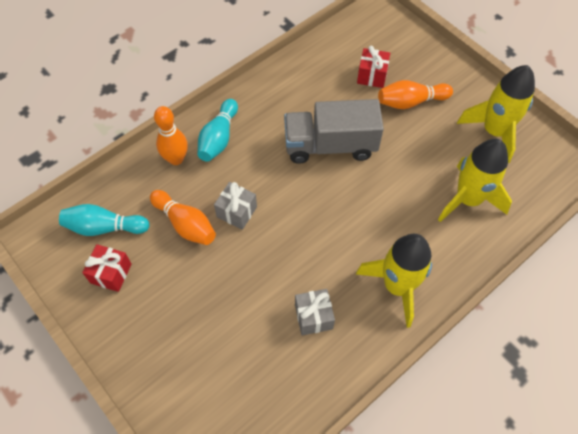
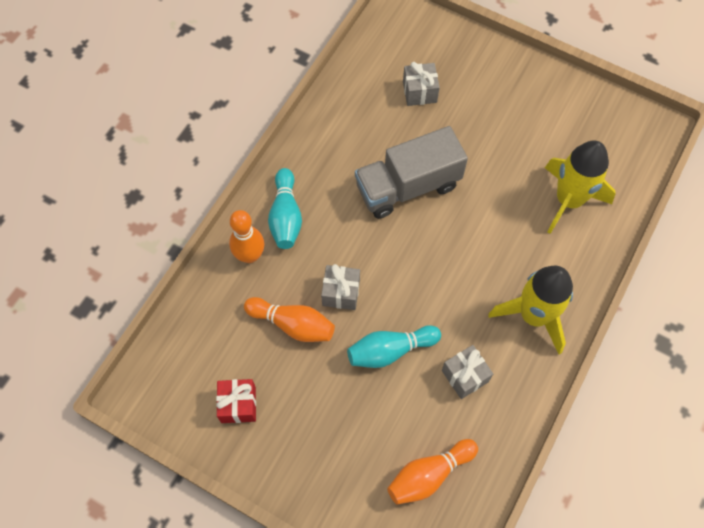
camera: 20 degrees left, 5 degrees up
turquoise bowling pin [59,204,150,236] -> turquoise bowling pin moved to [347,325,441,368]
red gift [357,46,390,88] -> grey gift [403,62,440,106]
orange bowling pin [378,80,453,109] -> orange bowling pin moved to [387,439,478,505]
yellow rocket [457,65,535,163] -> none

